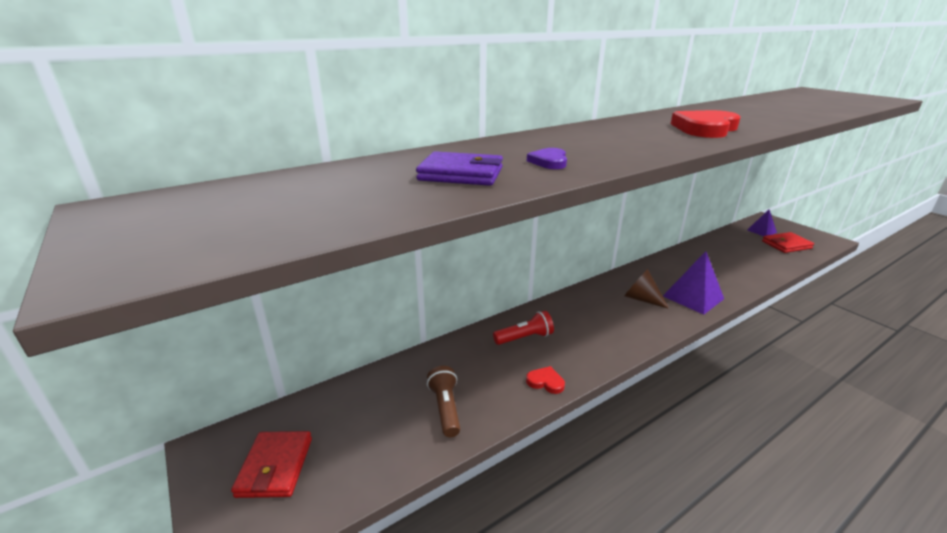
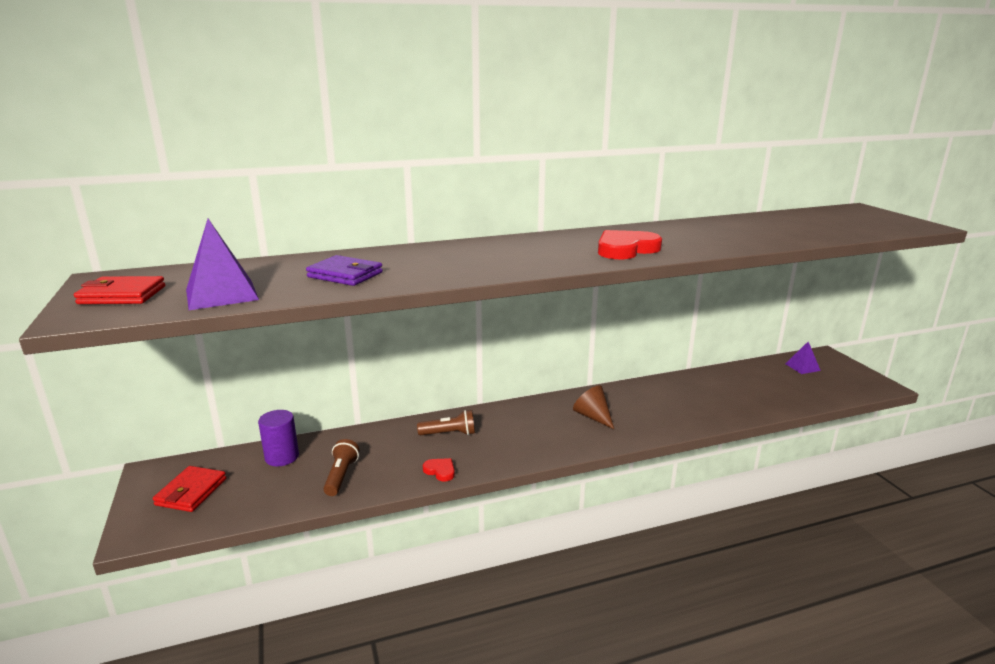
camera: 15 degrees right, 5 degrees down
red flashlight [493,311,554,345] -> brown flashlight [417,410,475,435]
purple heart [527,148,567,169] -> none
purple pyramid [663,251,724,315] -> purple pyramid moved to [186,219,259,310]
red wallet [762,232,814,253] -> red wallet moved to [74,276,165,304]
none -> purple cylinder [258,410,299,466]

